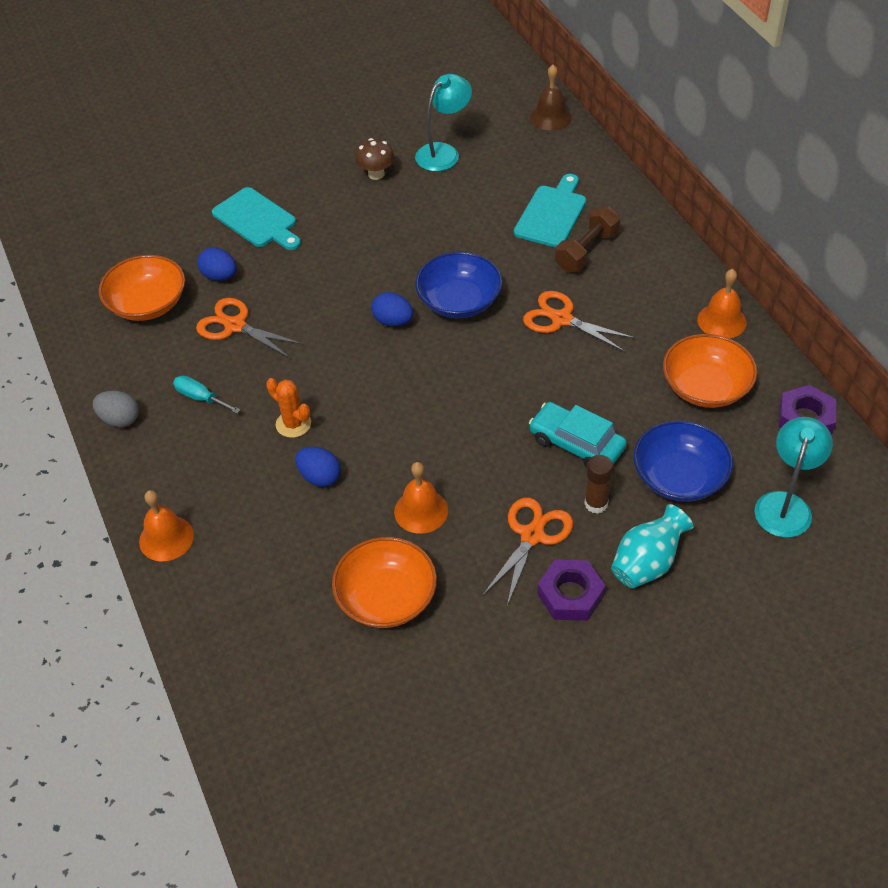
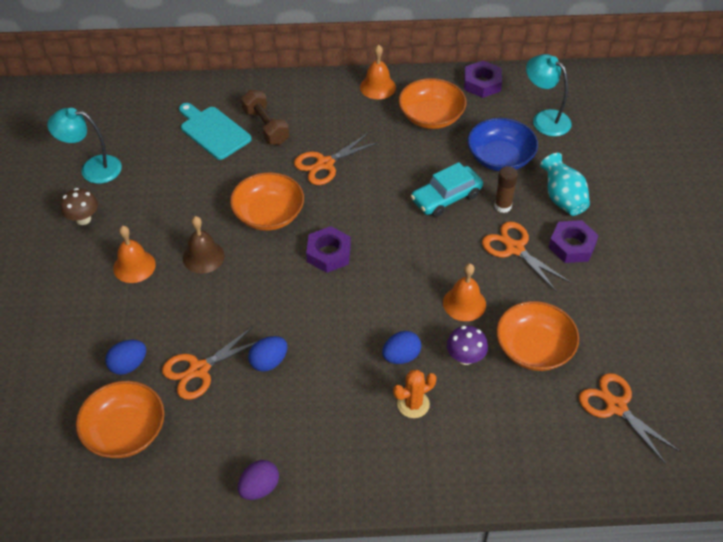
camera: 70 degrees left, 0 degrees up
grey egg [93,391,139,427] -> purple egg [238,460,279,500]
orange bell [139,490,194,562] -> orange bell moved to [113,226,156,283]
turquoise screwdriver [173,375,241,414] -> none
turquoise cutting board [212,187,301,250] -> none
orange cactus [266,378,311,438] -> orange cactus moved to [393,370,436,418]
blue egg [371,292,413,326] -> blue egg moved to [248,336,287,372]
turquoise lamp [415,74,472,171] -> turquoise lamp turned 60 degrees counterclockwise [47,108,122,184]
blue bowl [415,252,502,318] -> orange bowl [230,172,304,231]
brown bell [530,65,572,130] -> brown bell moved to [183,216,224,274]
none -> purple nut [306,226,351,273]
none -> purple mushroom [447,326,488,365]
none -> orange scissors [579,373,681,464]

